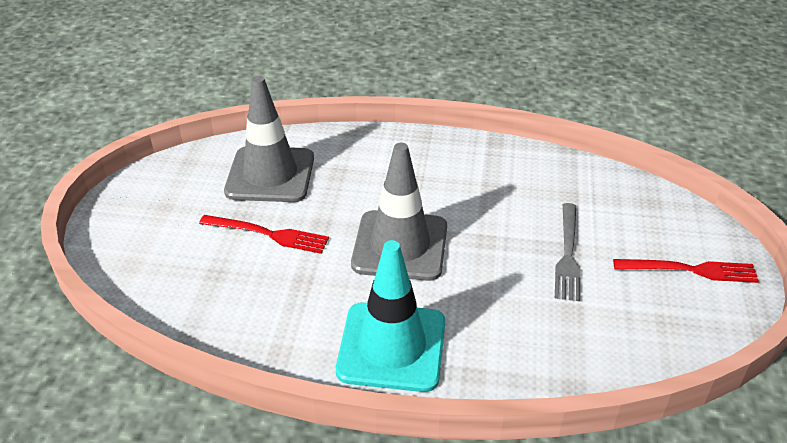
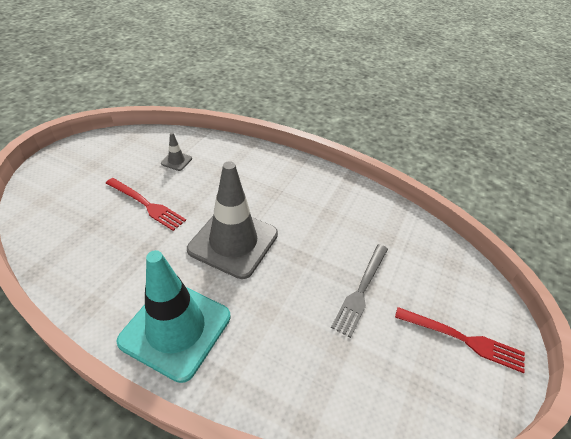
camera: 15 degrees right, 5 degrees up
grey traffic cone [224,76,314,202] -> grey traffic cone [161,132,192,171], size x0.41

